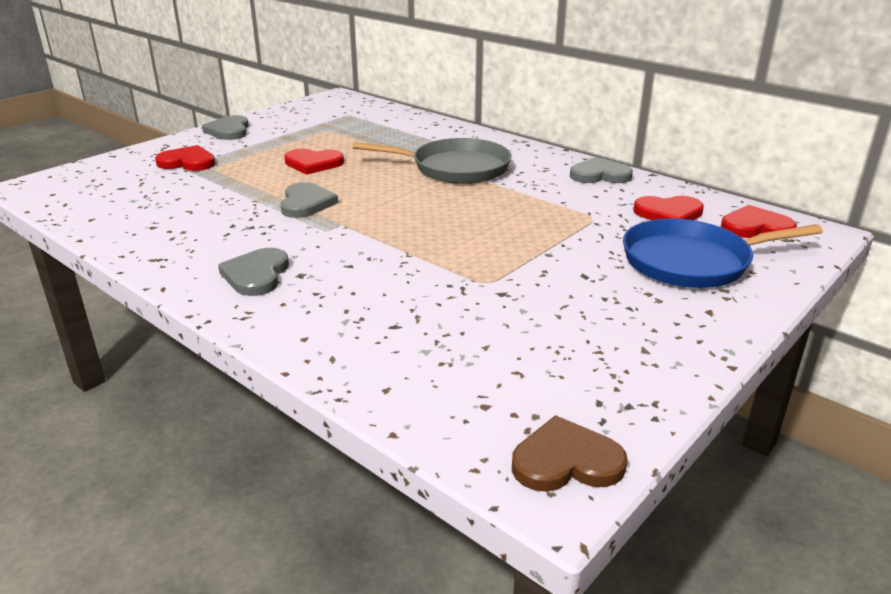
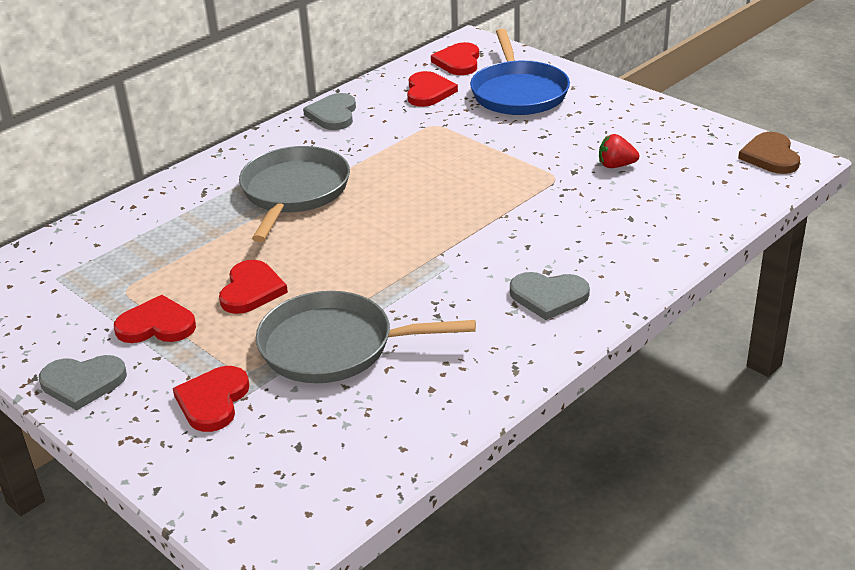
camera: 85 degrees left, 5 degrees up
grey heart [280,182,338,218] -> none
none -> red heart [114,295,196,343]
none -> grey pan [256,291,476,383]
none -> red strawberry [599,134,639,168]

